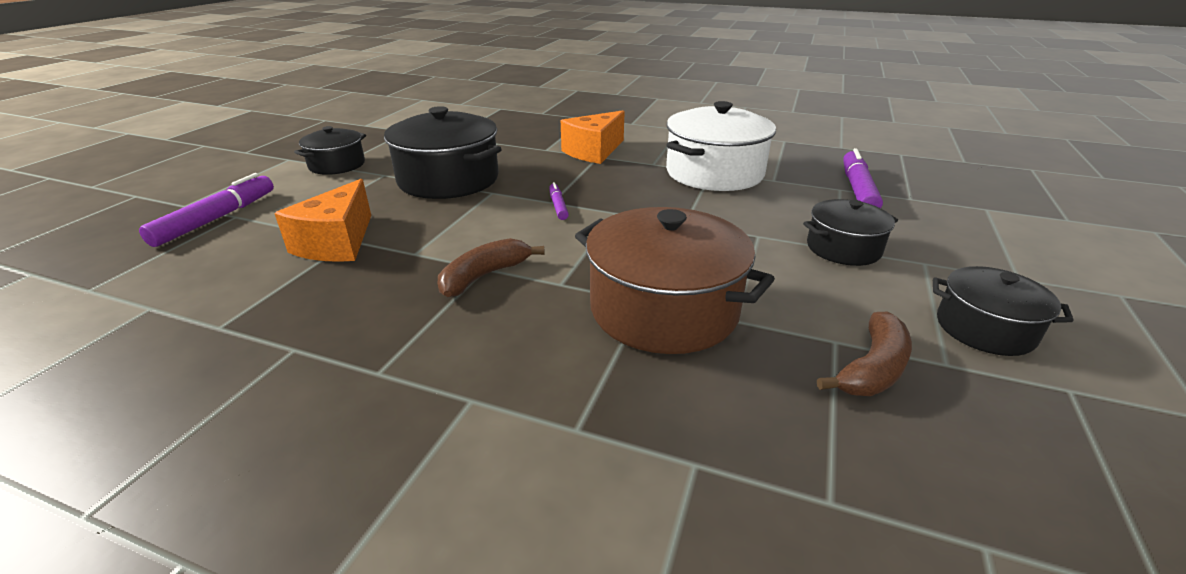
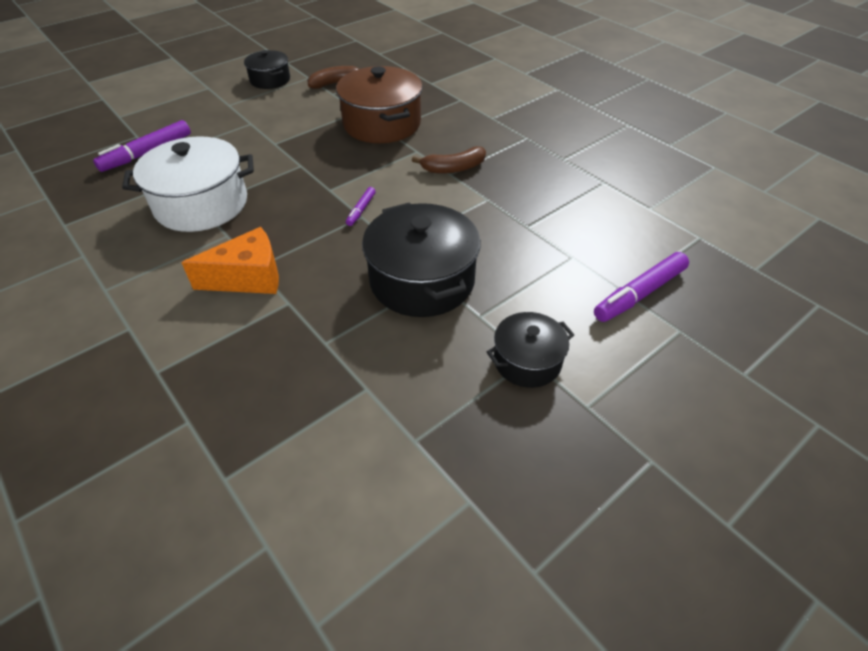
camera: 150 degrees left, 15 degrees up
orange cheese [274,179,371,262] -> none
black pot [803,199,898,266] -> none

